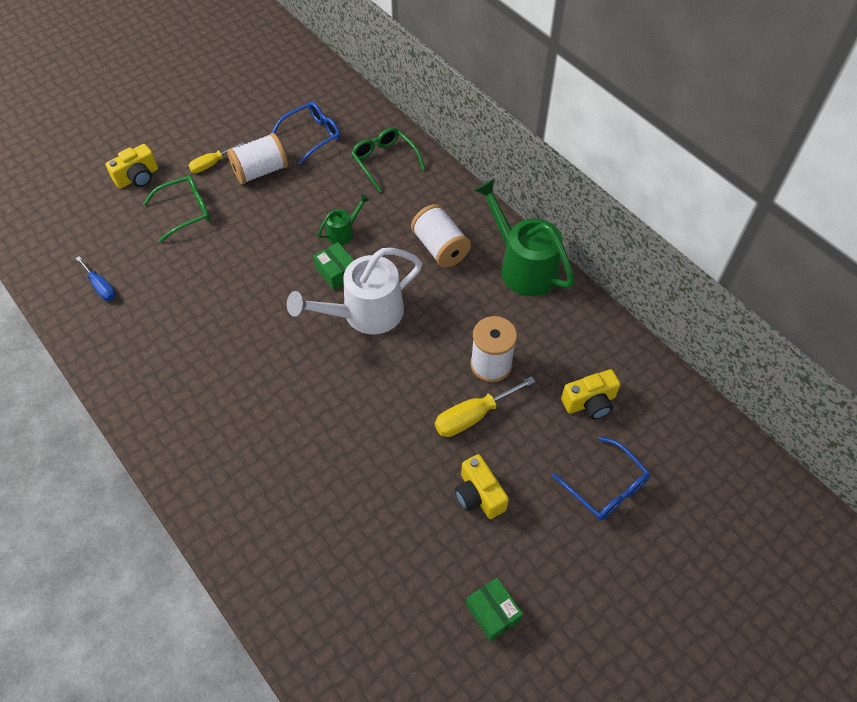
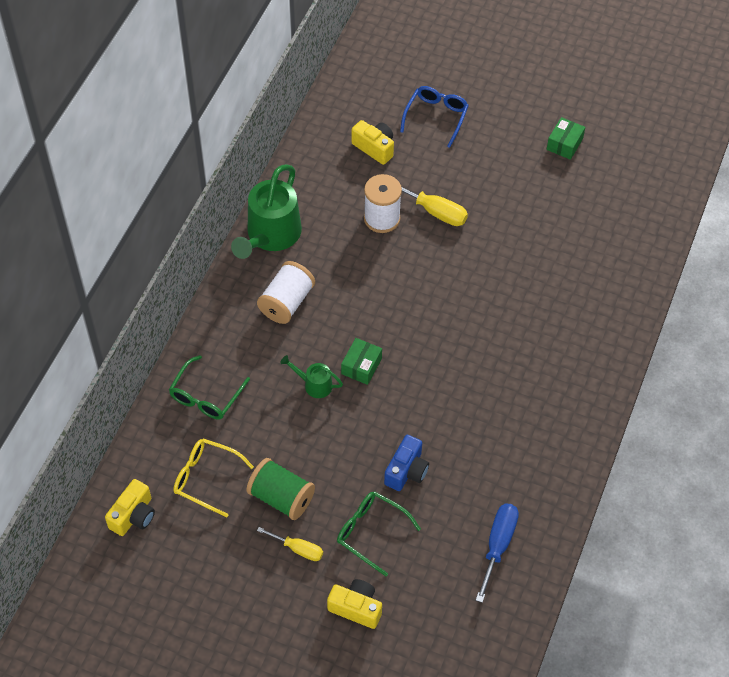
camera: 120 degrees left, 0 degrees up
blue screwdriver [75,256,116,301] -> blue screwdriver [476,504,519,603], size x1.52
white spool [227,133,288,184] -> green spool [246,458,315,520]
blue glasses [272,102,341,164] -> yellow glasses [173,438,254,517]
white watering can [287,248,422,334] -> none
yellow camera [455,454,509,519] -> yellow camera moved to [105,479,155,536]
none -> blue camera [384,435,429,491]

